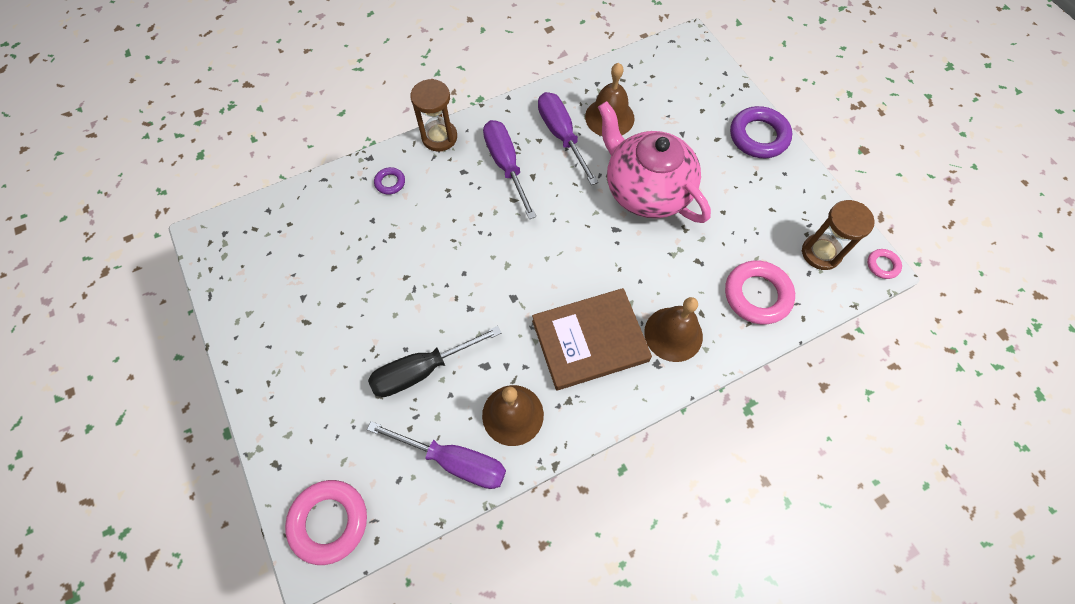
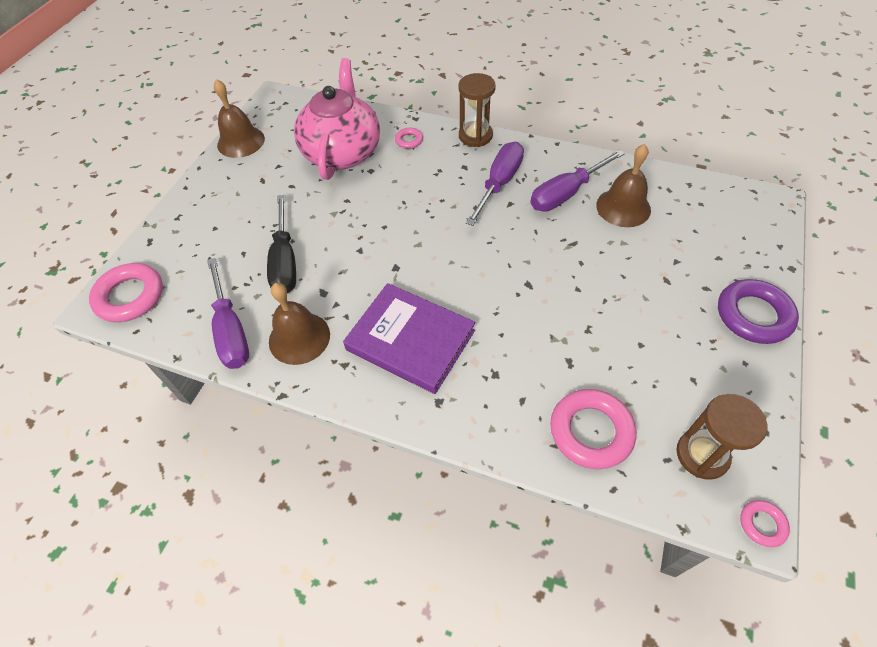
camera: 50 degrees right, 10 degrees down
black screwdriver [368,326,501,397] -> black screwdriver turned 120 degrees counterclockwise [267,195,296,293]
purple ring [374,167,405,195] -> pink ring [395,128,423,149]
brown book [532,288,652,390] -> purple book [343,283,475,394]
purple screwdriver [538,92,598,185] -> purple screwdriver turned 150 degrees counterclockwise [530,150,625,211]
pink teapot [598,101,711,223] -> pink teapot moved to [294,58,380,180]
brown bell [644,297,703,362] -> brown bell moved to [214,79,265,158]

